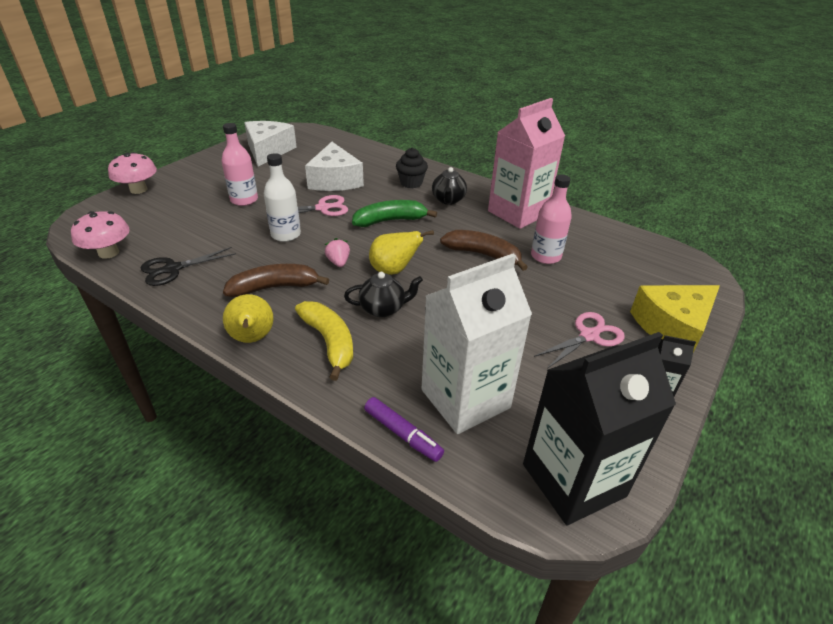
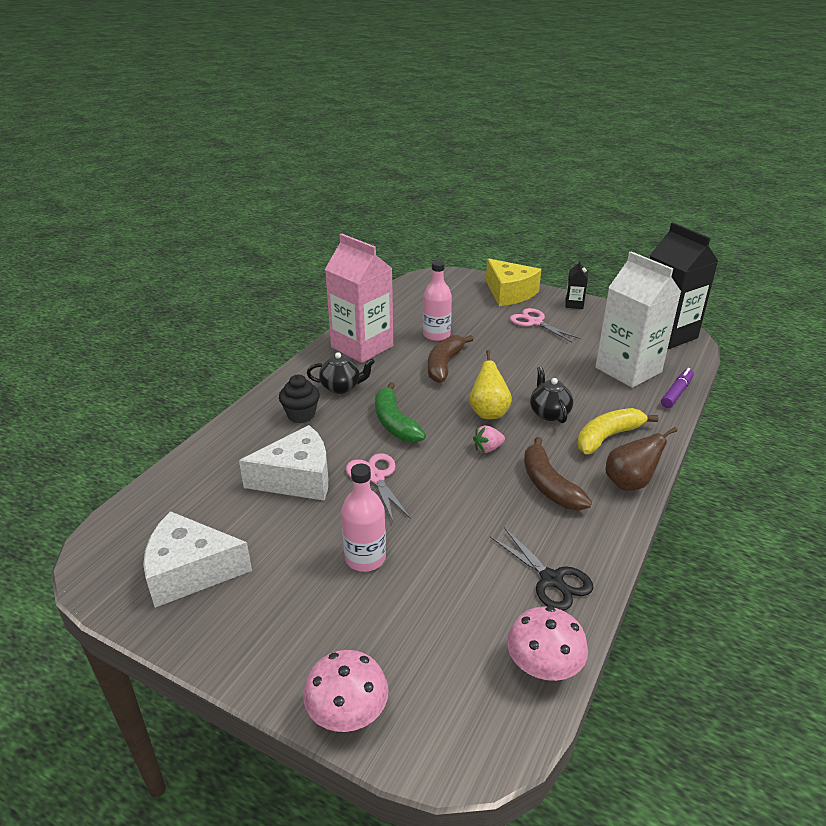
camera: 95 degrees left, 5 degrees down
yellow pear [223,294,273,343] -> brown pear [606,427,677,491]
white bottle [264,153,301,242] -> none

